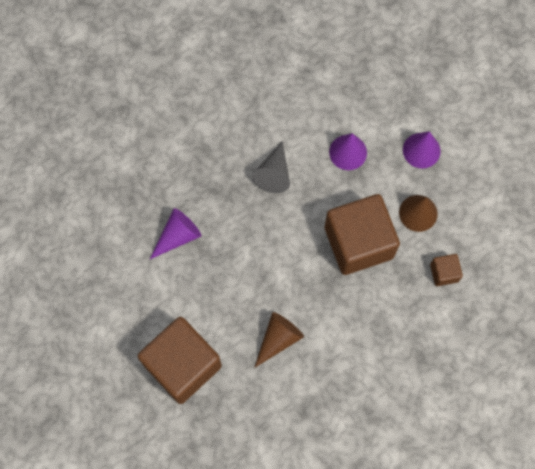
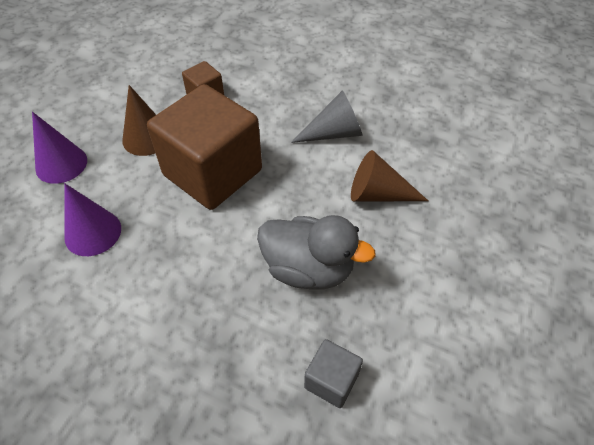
camera: 120 degrees left, 20 degrees down
brown cube [138,317,222,404] -> none
purple cone [150,208,201,259] -> grey cube [304,339,363,408]
grey cone [252,141,290,193] -> grey cone moved to [291,90,363,143]
none -> grey duck [257,215,376,289]

